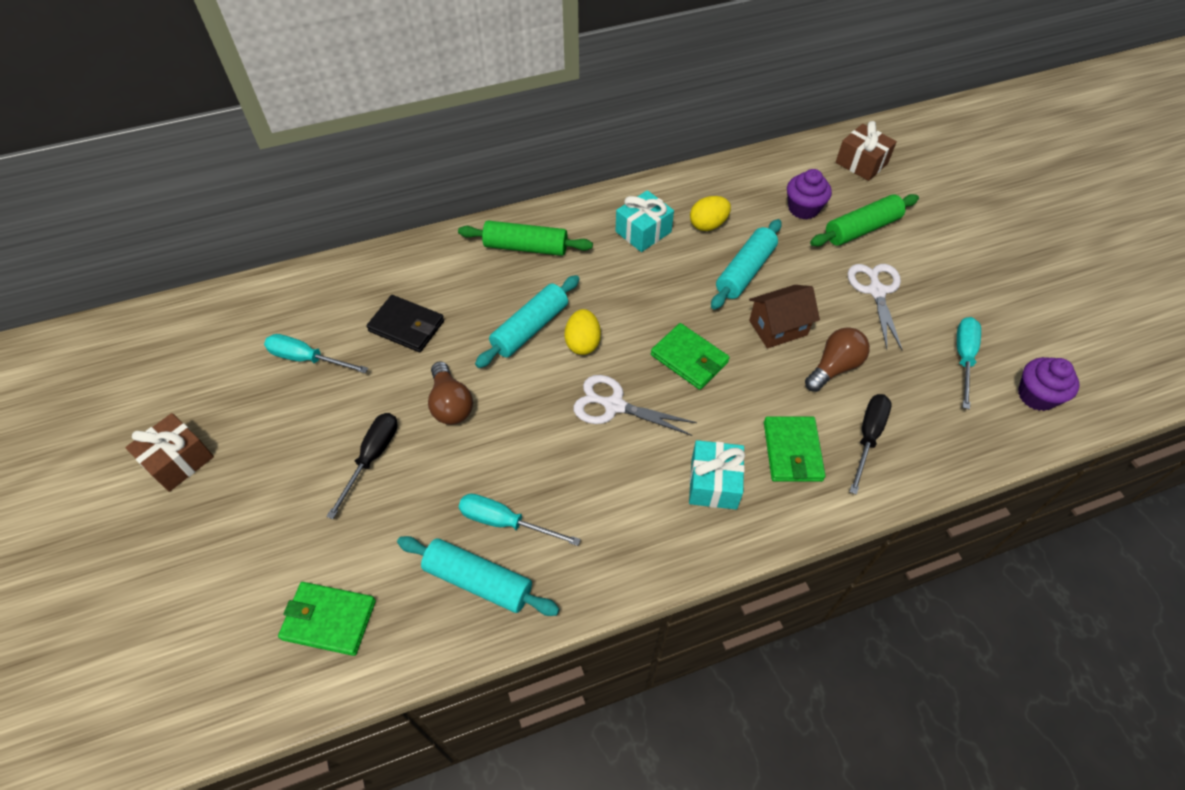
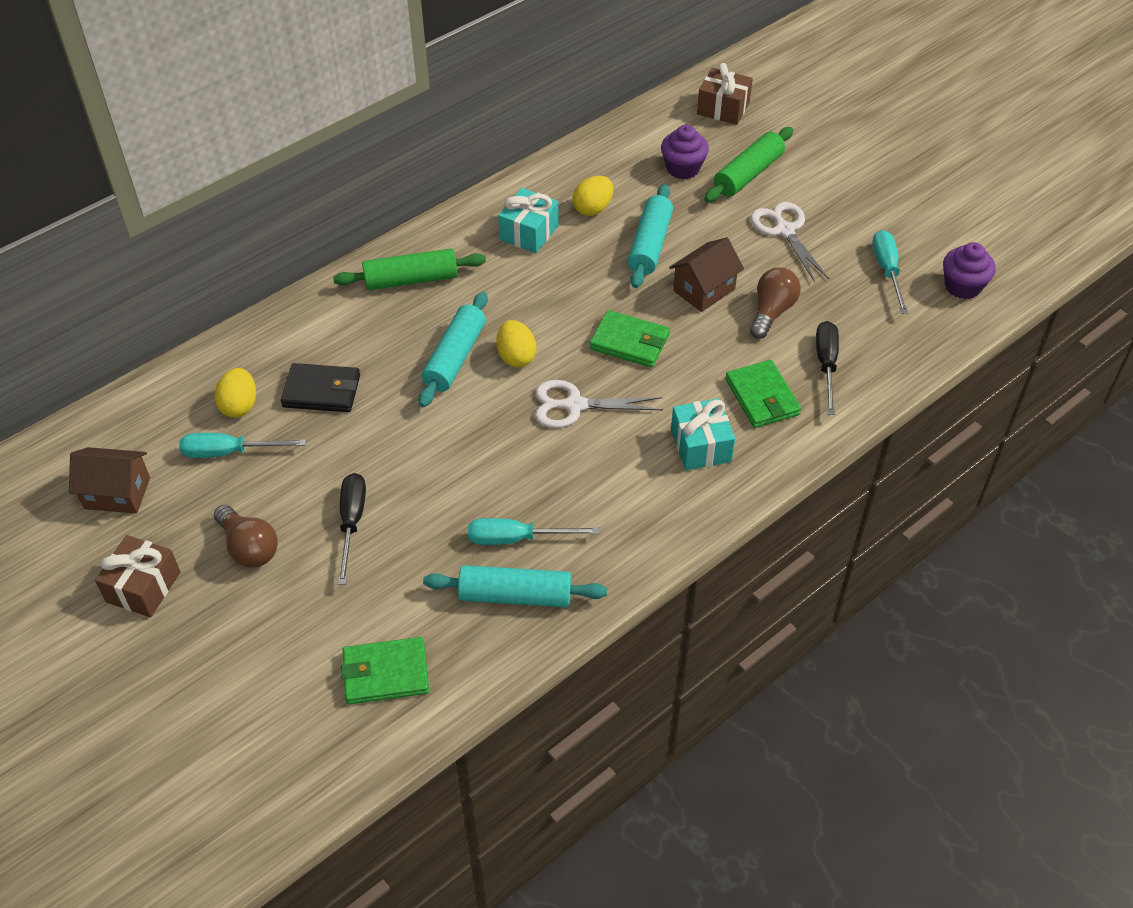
camera: 20 degrees left, 5 degrees down
brown light bulb [428,361,473,425] -> brown light bulb moved to [214,505,278,568]
none -> brown house [69,447,150,514]
none -> yellow egg [214,368,256,418]

